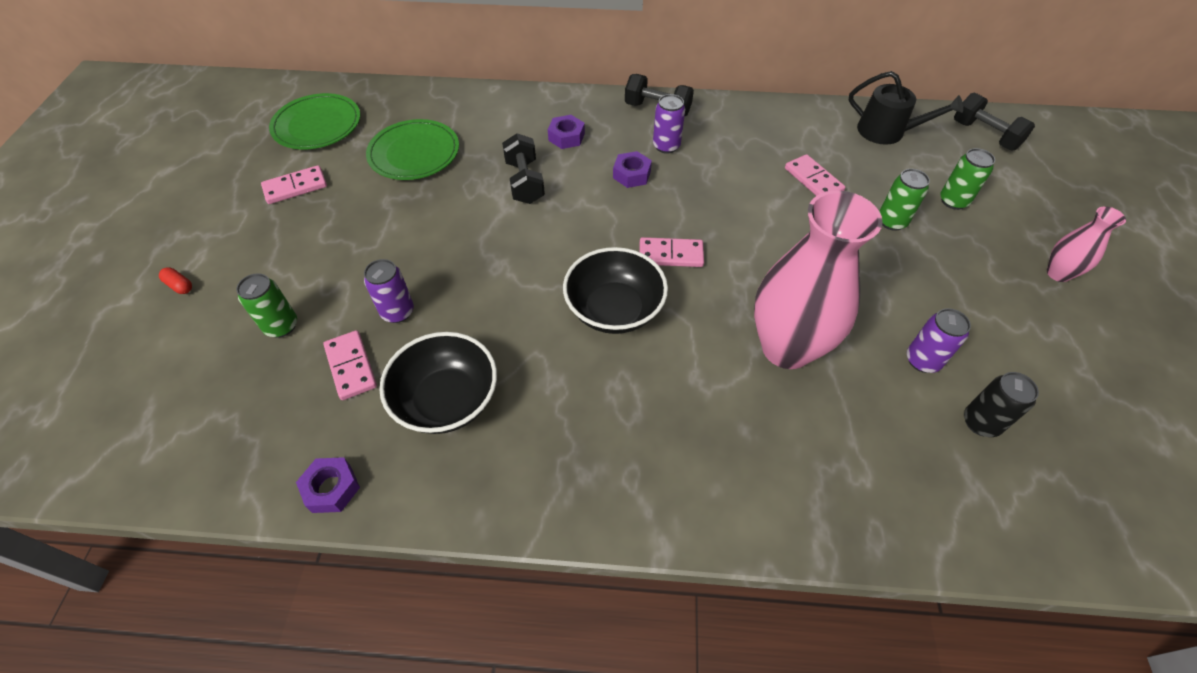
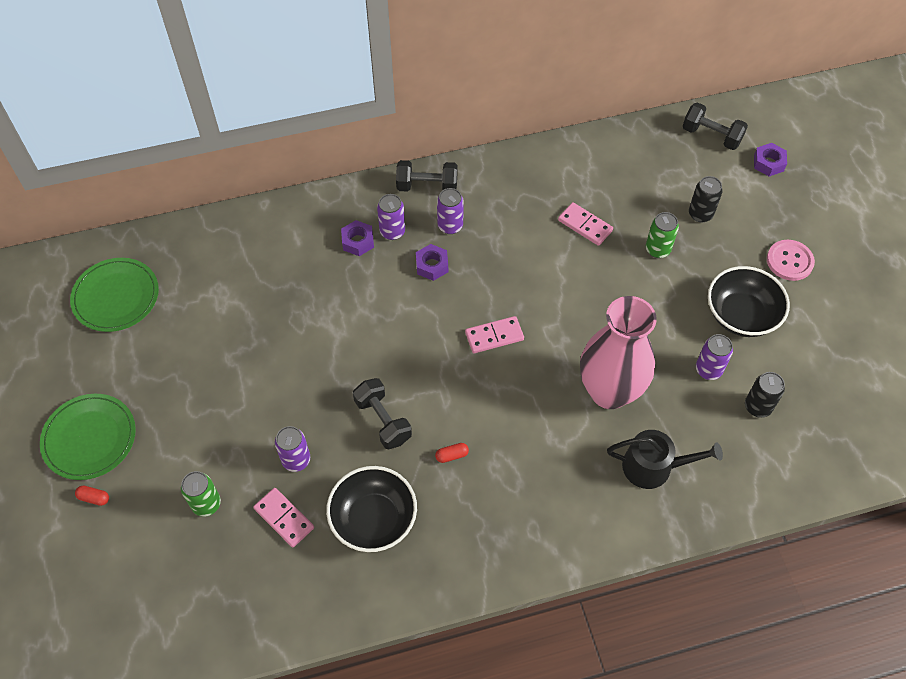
camera: 20 degrees left, 5 degrees up
pink domino [261,165,327,204] -> none
purple nut [296,457,360,513] -> purple nut moved to [754,143,787,177]
green plate [366,119,459,180] -> green plate moved to [40,394,136,480]
black dumbbell [502,133,545,204] -> black dumbbell moved to [353,378,412,449]
black bowl [563,247,668,334] -> black bowl moved to [708,266,790,337]
black watering can [848,71,963,145] -> black watering can moved to [607,430,723,489]
green can [940,148,995,210] -> black can [689,176,723,222]
pink vase [1047,206,1126,282] -> pink button [767,240,815,281]
none -> purple can [377,194,405,240]
none -> red capsule [435,443,469,463]

